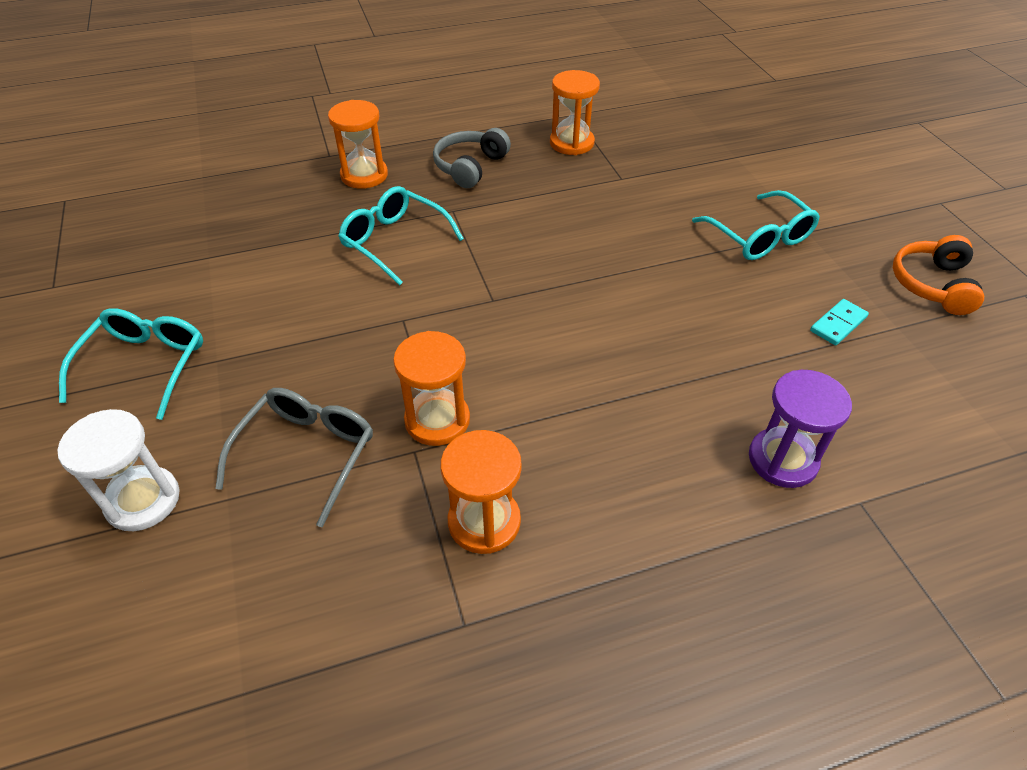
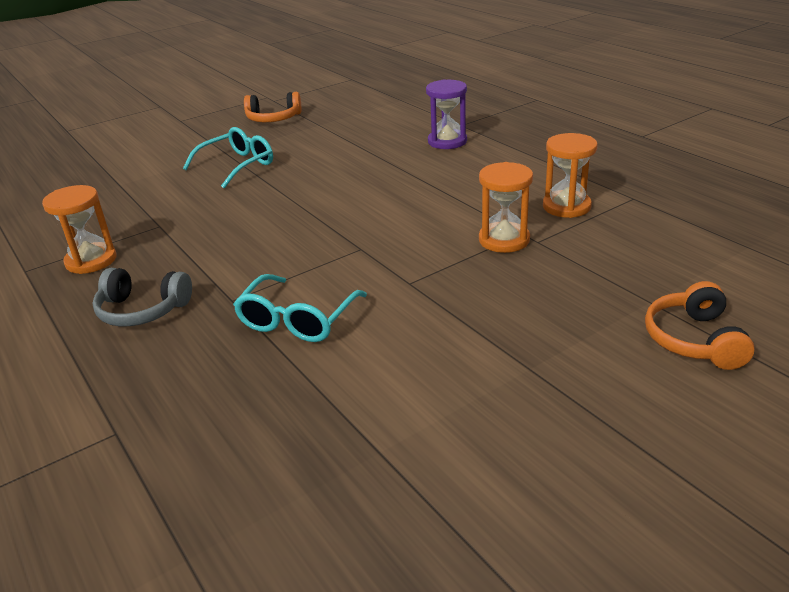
camera: 105 degrees left, 15 degrees down
white hourglass [57,409,180,531] -> orange headphones [645,281,755,370]
turquoise glasses [59,308,203,420] -> none
grey glasses [215,388,373,527] -> none
orange hourglass [328,100,388,189] -> none
turquoise domino [810,299,869,345] -> none

